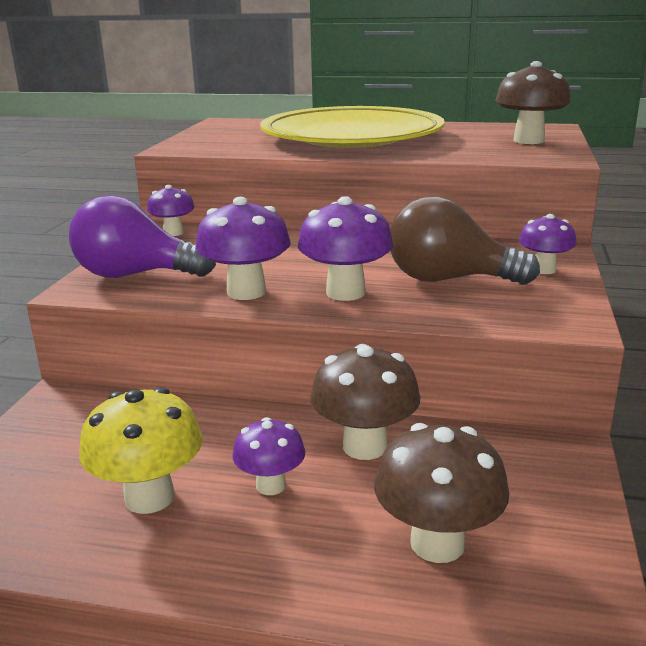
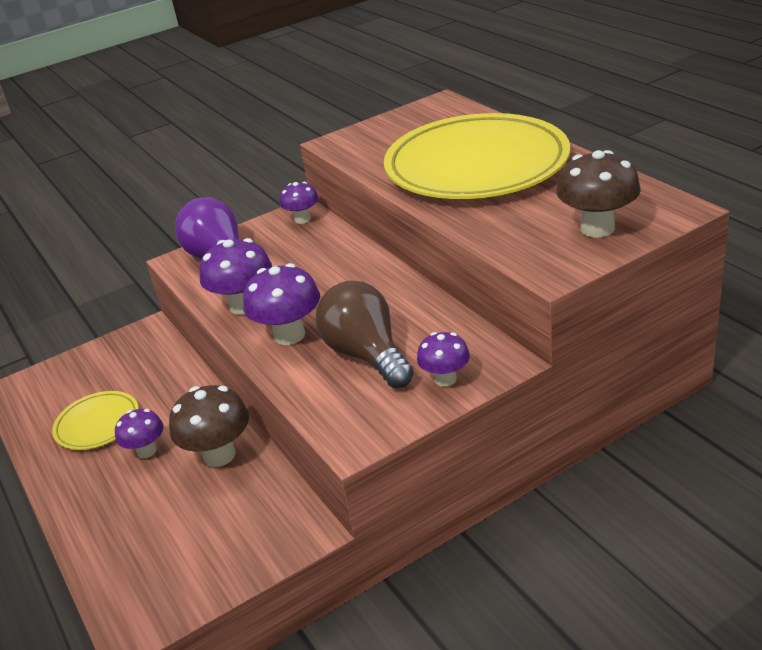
camera: 50 degrees right, 10 degrees up
yellow mushroom [79,387,202,514] -> yellow plate [52,391,139,450]
brown mushroom [374,423,509,563] -> none

